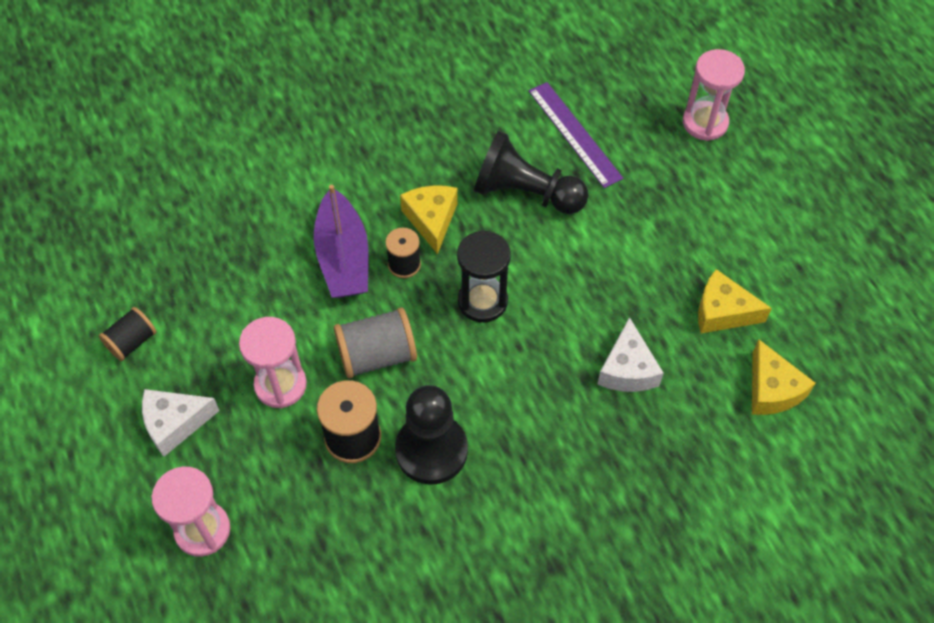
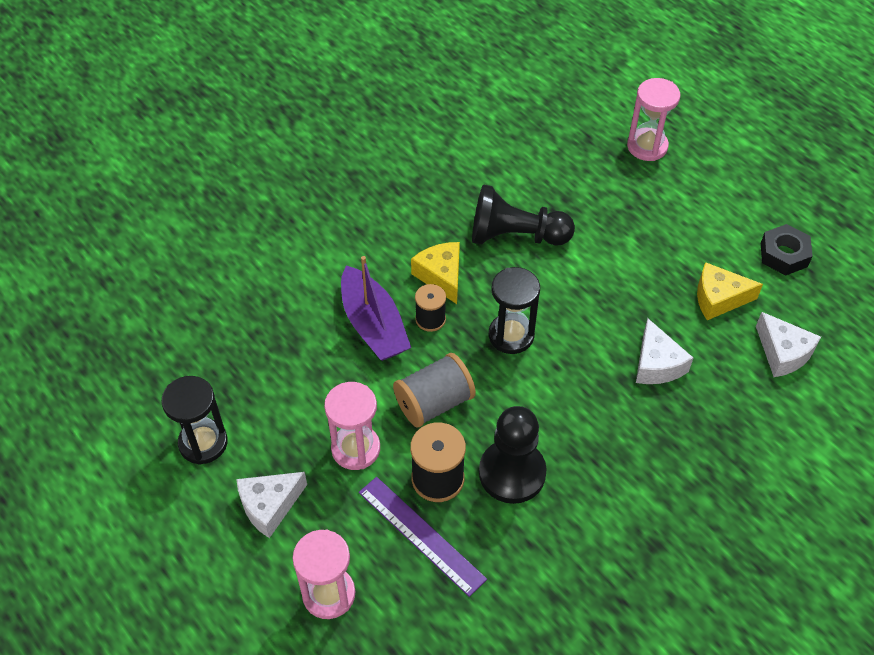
camera: 15 degrees left, 5 degrees down
black spool [99,307,156,361] -> black hourglass [162,376,228,465]
purple ruler [529,82,623,188] -> purple ruler moved to [359,477,487,597]
yellow cheese [752,340,815,415] -> white cheese [756,312,821,377]
none -> black nut [761,224,813,275]

